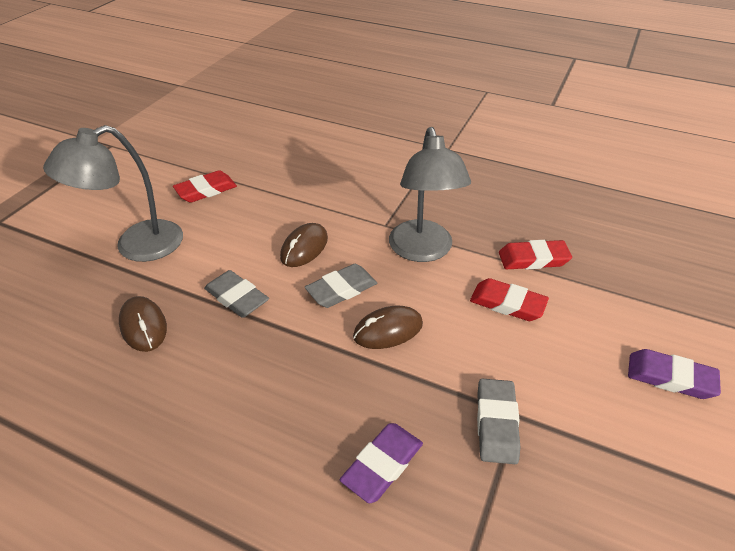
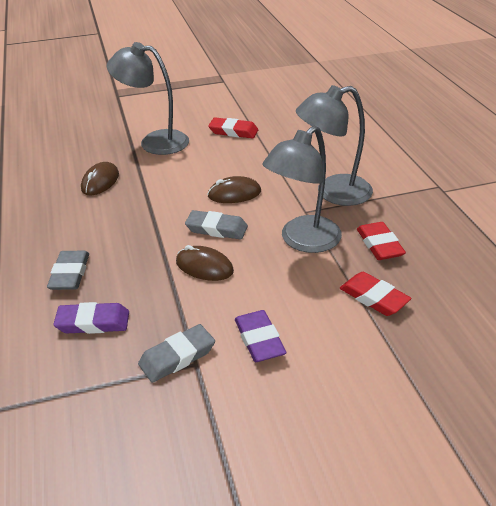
camera: 50 degrees right, 5 degrees down
grey eraser [204,270,269,318] -> grey eraser moved to [47,251,89,290]
red eraser [470,278,549,321] -> red eraser moved to [357,222,406,260]
purple eraser [628,349,721,399] -> purple eraser moved to [235,310,287,362]
none -> grey lamp [296,85,373,206]

